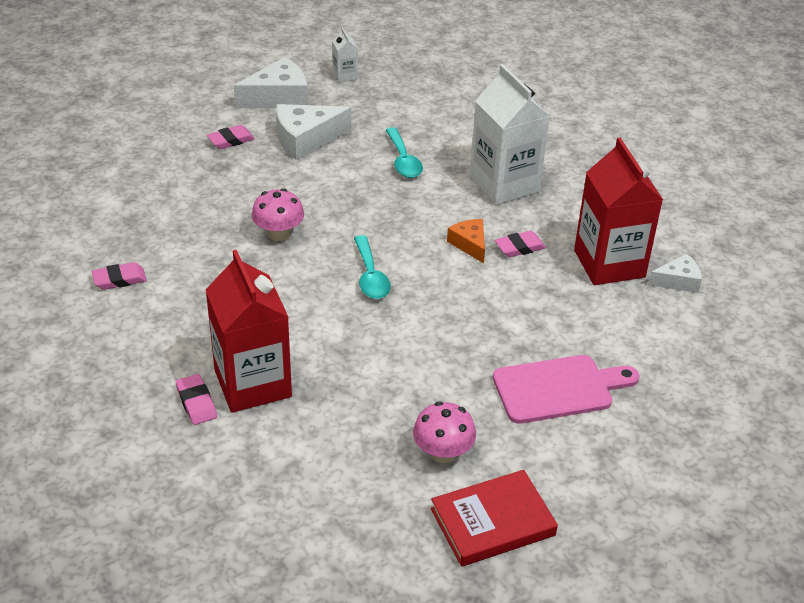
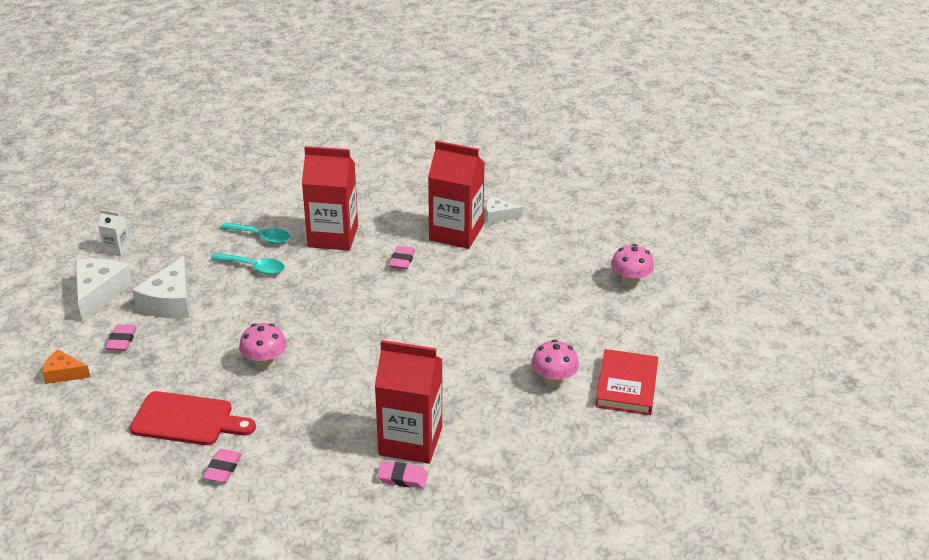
camera: 55 degrees left, 5 degrees down
turquoise spoon [354,235,391,299] -> turquoise spoon moved to [220,222,291,244]
orange cheese [447,219,485,263] -> orange cheese moved to [42,350,90,384]
white carton [470,64,550,205] -> red carton [302,146,358,250]
pink cutting board [493,355,639,424] -> none
white cheese [648,254,702,293] -> white cheese turned 105 degrees counterclockwise [486,196,523,224]
none -> red cutting board [130,391,256,445]
none -> pink mushroom [611,244,654,287]

